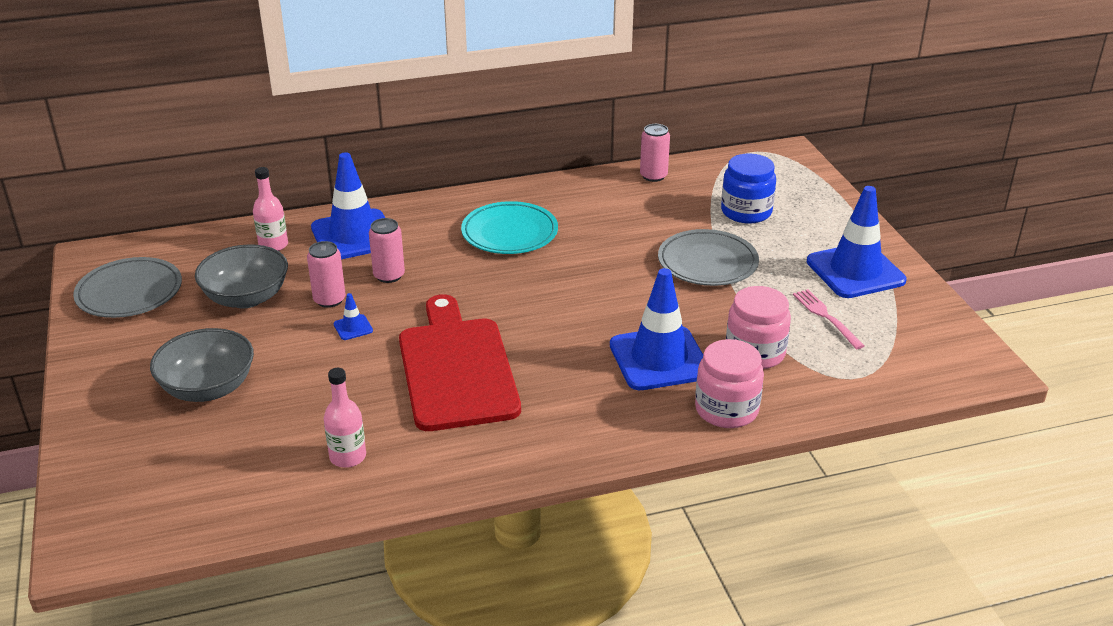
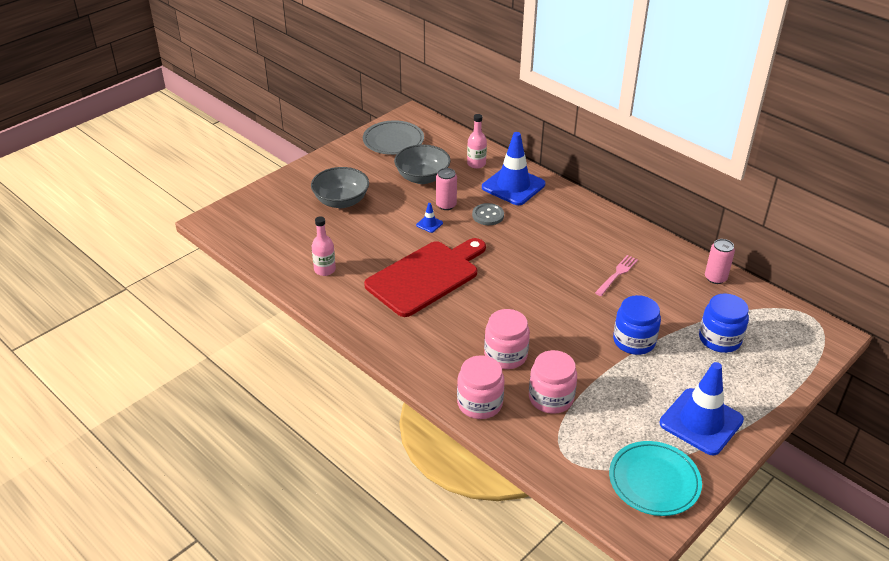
camera: 60 degrees right, 5 degrees up
pink can [369,218,405,283] -> grey button [472,203,504,225]
turquoise plate [461,201,558,254] -> turquoise plate moved to [609,441,702,516]
blue traffic cone [610,268,703,390] -> pink jar [484,309,530,369]
grey plate [658,229,759,286] -> blue jar [613,295,661,355]
pink fork [793,289,865,349] -> pink fork moved to [595,255,638,296]

